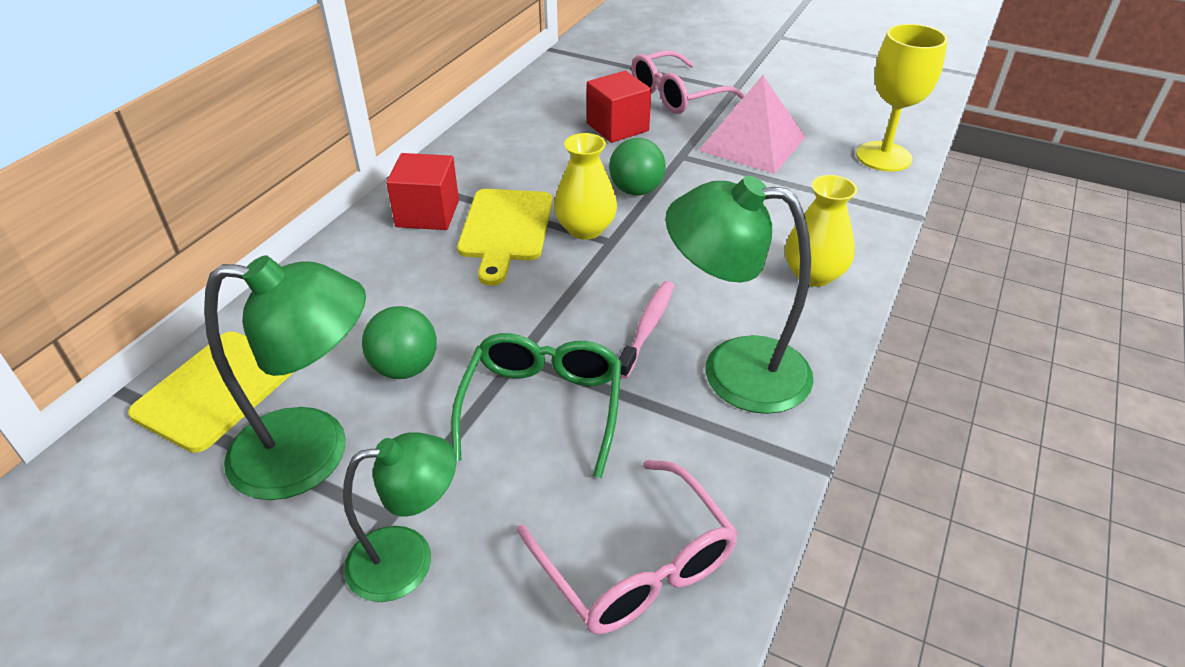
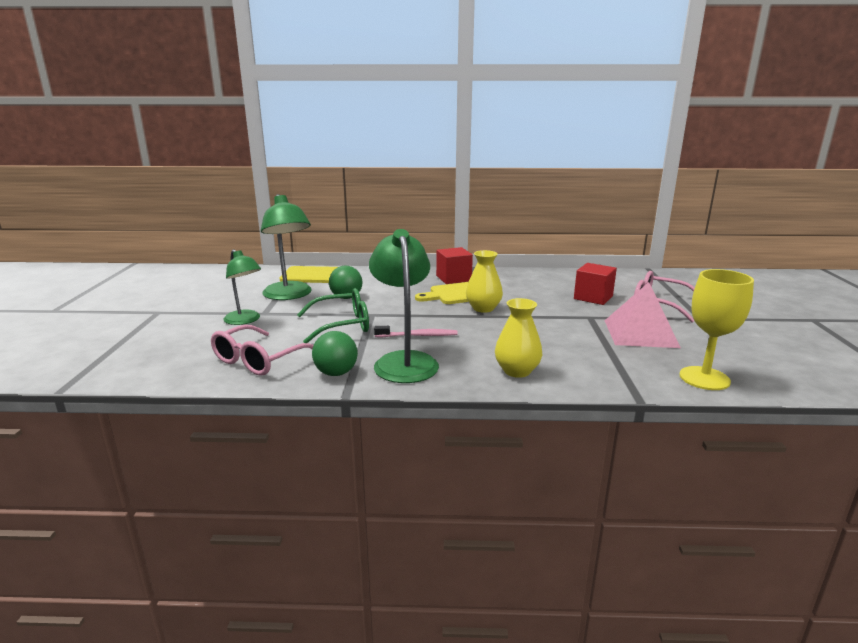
camera: 65 degrees right, 20 degrees down
green ball [609,138,666,196] -> green ball moved to [312,331,358,376]

